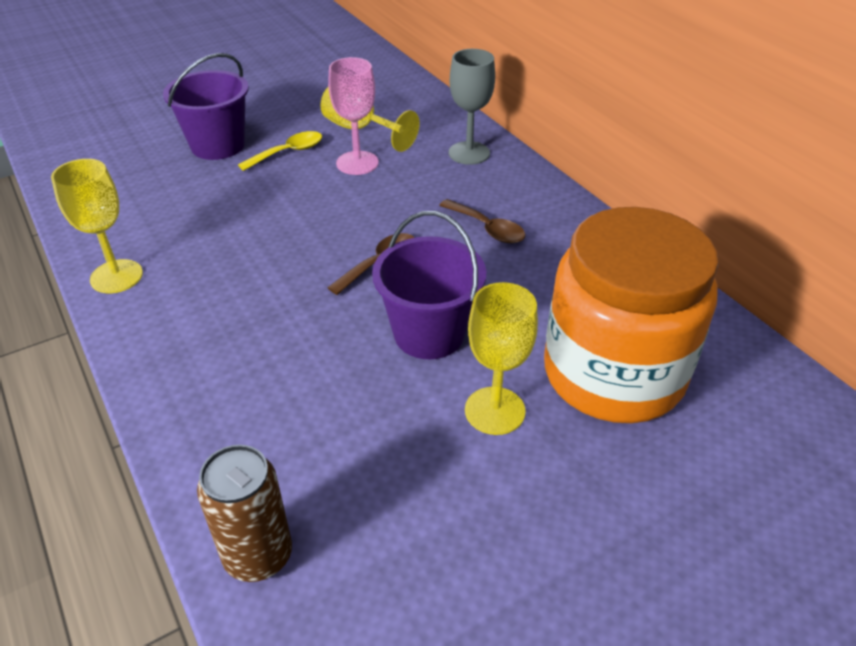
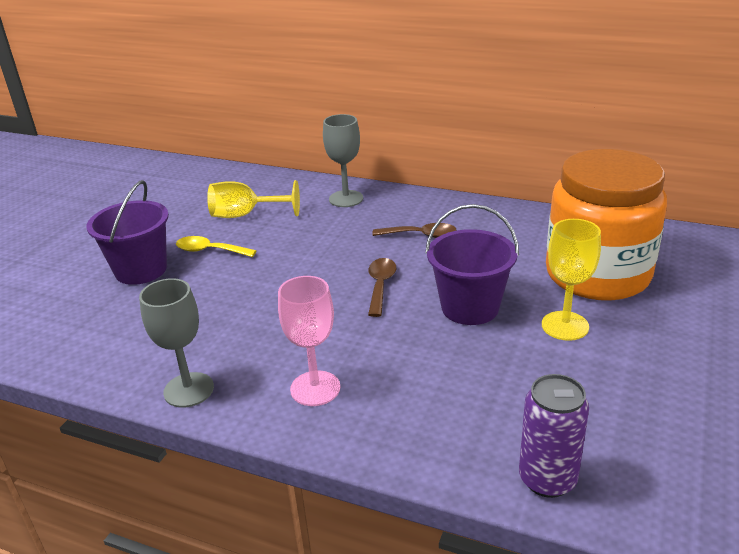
camera: 35 degrees left, 10 degrees down
yellow goblet [51,159,143,293] -> grey goblet [139,278,214,408]
brown can [197,445,292,582] -> purple can [519,374,589,498]
yellow spoon [238,131,322,171] -> yellow spoon turned 90 degrees counterclockwise [176,236,256,257]
pink goblet [328,57,379,175] -> pink goblet moved to [278,276,340,406]

